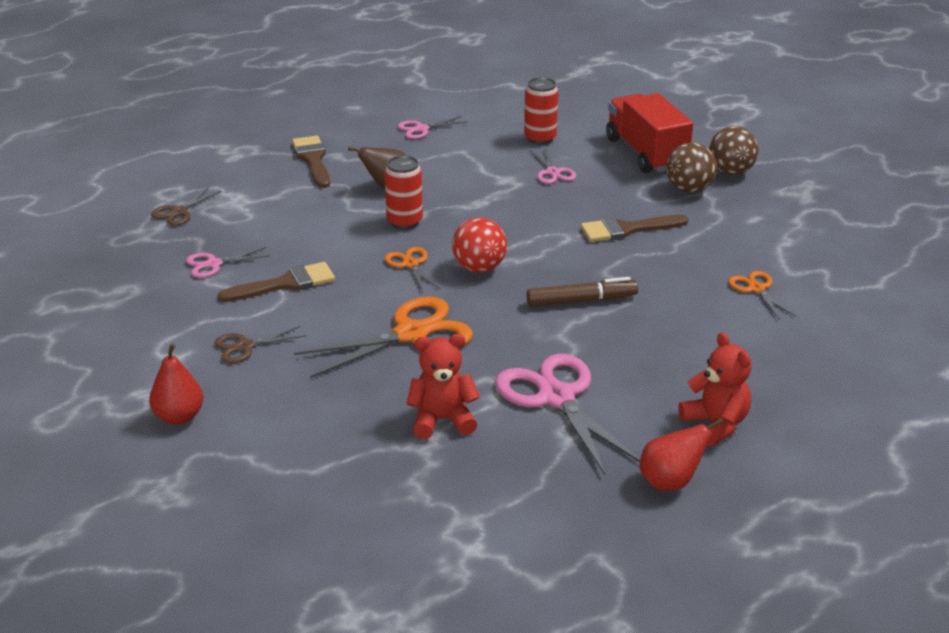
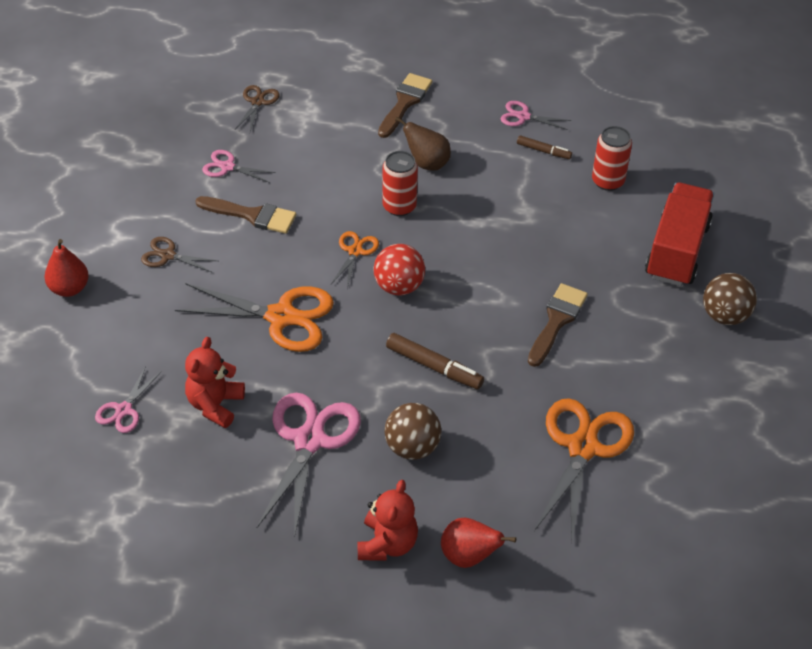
camera: 40 degrees right, 15 degrees up
brown scissors [151,187,221,226] -> brown scissors turned 120 degrees clockwise [235,85,279,132]
red teddy bear [406,334,480,439] -> red teddy bear turned 105 degrees counterclockwise [185,337,245,428]
pink scissors [530,148,576,184] -> pink scissors moved to [95,366,161,433]
brown brush [581,215,688,242] -> brown brush turned 90 degrees clockwise [528,283,588,367]
red pear [640,418,724,491] -> red pear moved to [441,518,516,568]
brown ball [666,143,717,193] -> brown ball moved to [384,403,442,460]
orange scissors [728,271,796,320] -> orange scissors [534,398,634,540], size x1.97
none -> brown marker [517,135,572,159]

